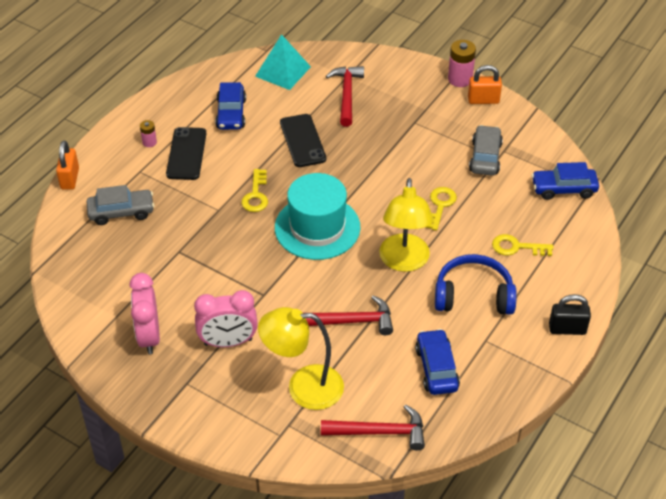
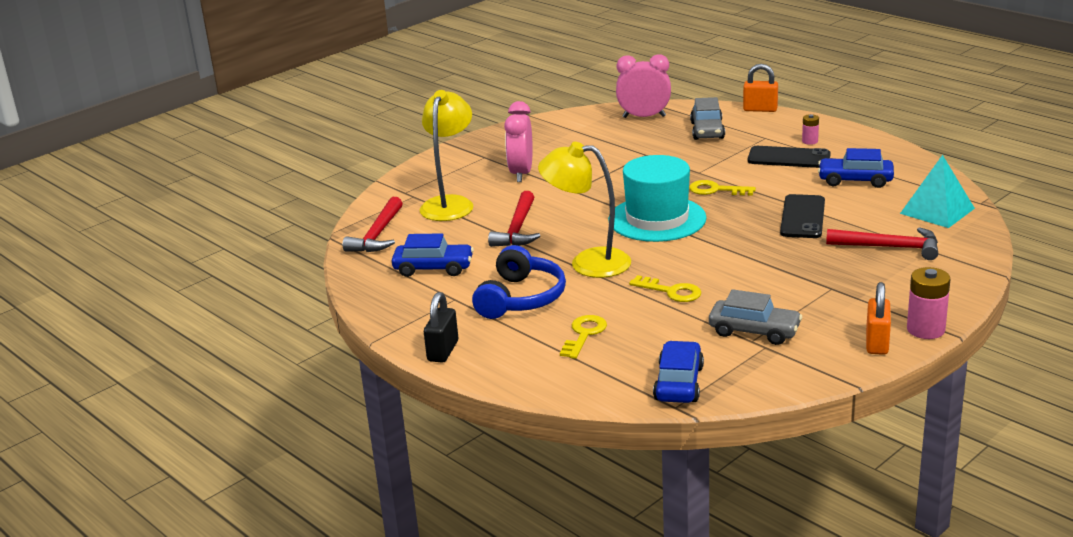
camera: 105 degrees right, 20 degrees down
pink clock [129,273,160,354] -> pink clock moved to [616,54,671,118]
black phone [280,114,326,167] -> black phone turned 75 degrees counterclockwise [780,194,825,238]

